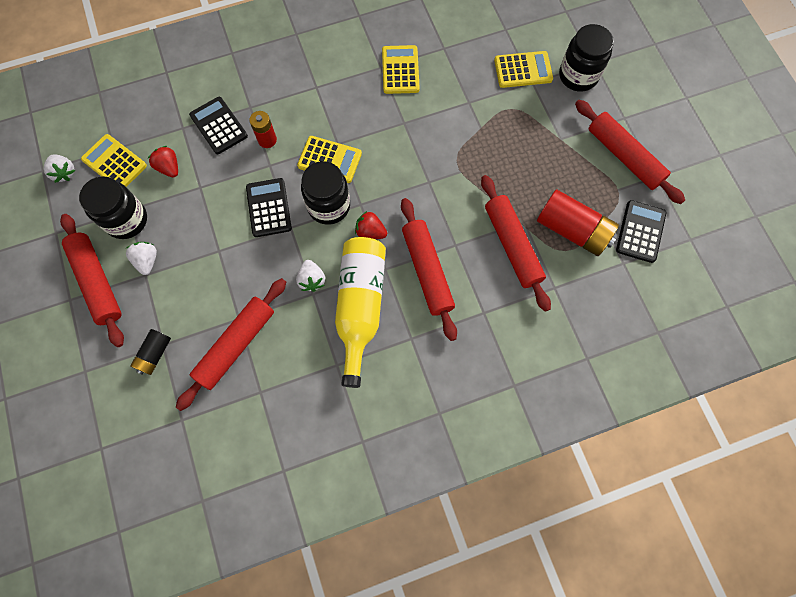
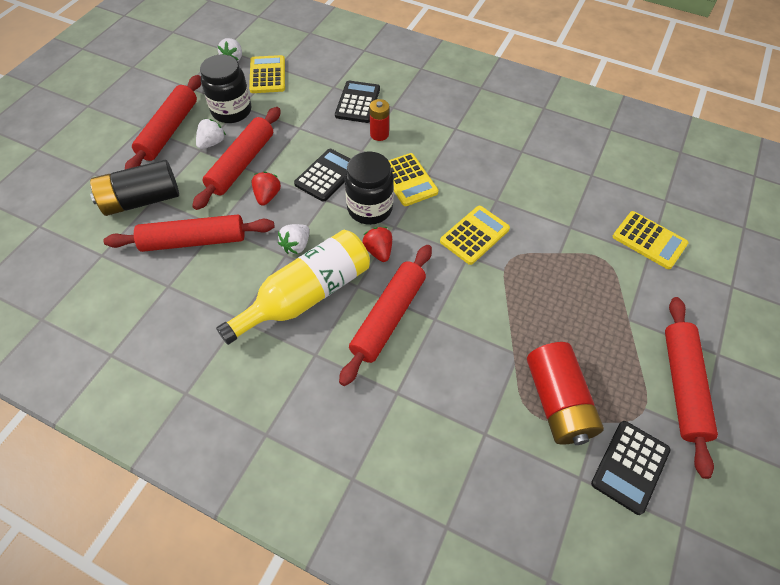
camera: 45 degrees right, 15 degrees down
black battery [130,329,171,375] -> black battery [90,160,179,216], size x1.81
red strawberry [148,146,178,178] -> red strawberry moved to [252,172,281,206]
yellow calculator [382,45,420,94] -> yellow calculator moved to [440,206,510,265]
red rolling pin [481,175,551,312] -> red rolling pin moved to [192,107,281,210]
black jar [559,24,614,92] -> none
black calculator [616,200,666,263] -> black calculator turned 150 degrees clockwise [591,421,671,515]

